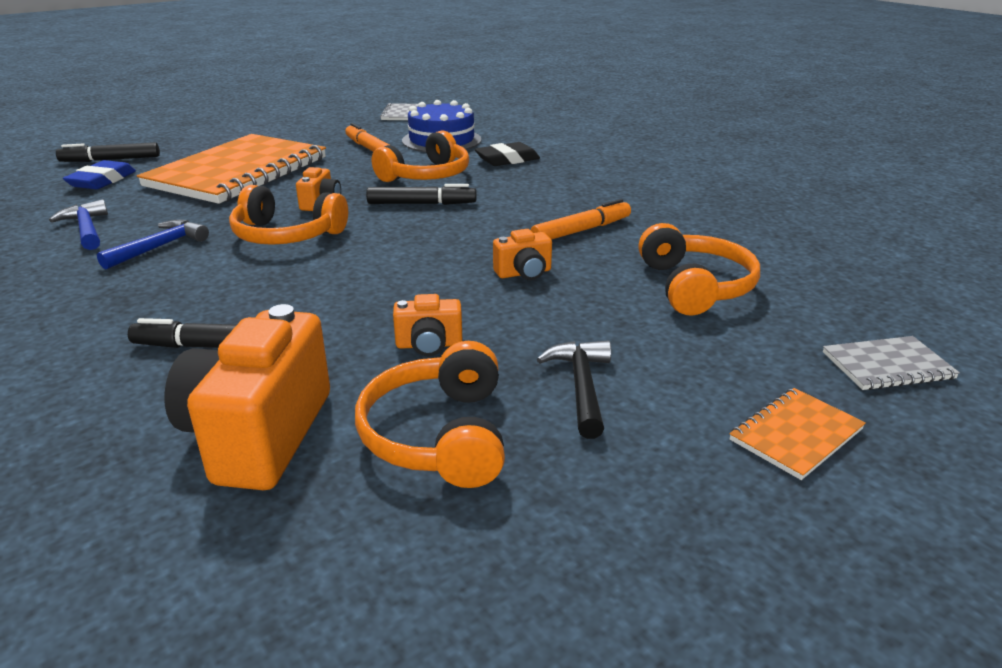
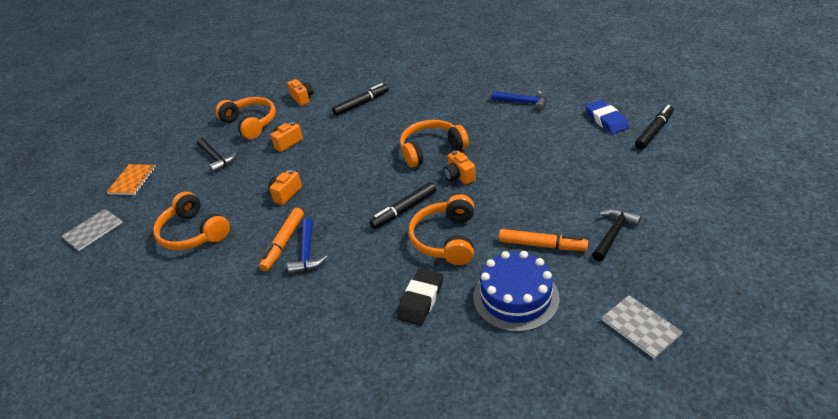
camera: 145 degrees right, 10 degrees up
blue hammer [97,220,209,270] -> blue hammer moved to [287,218,328,274]
orange notebook [137,134,326,204] -> none
orange camera [164,304,330,490] -> orange camera [287,79,313,106], size x0.49
none -> black hammer [592,209,642,262]

